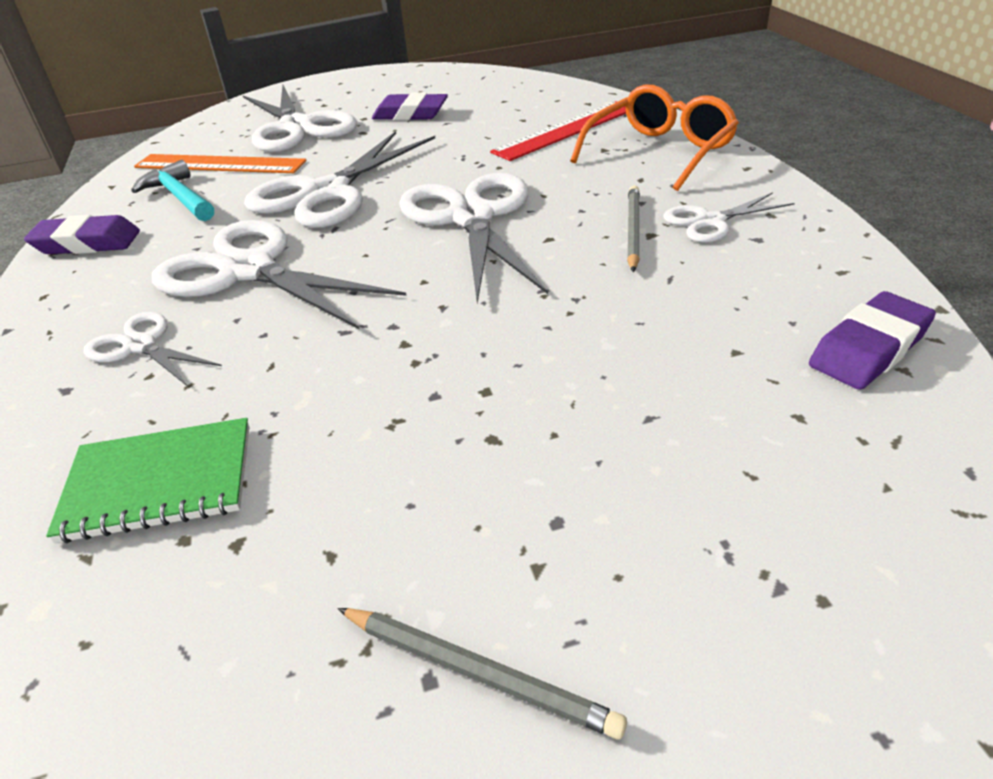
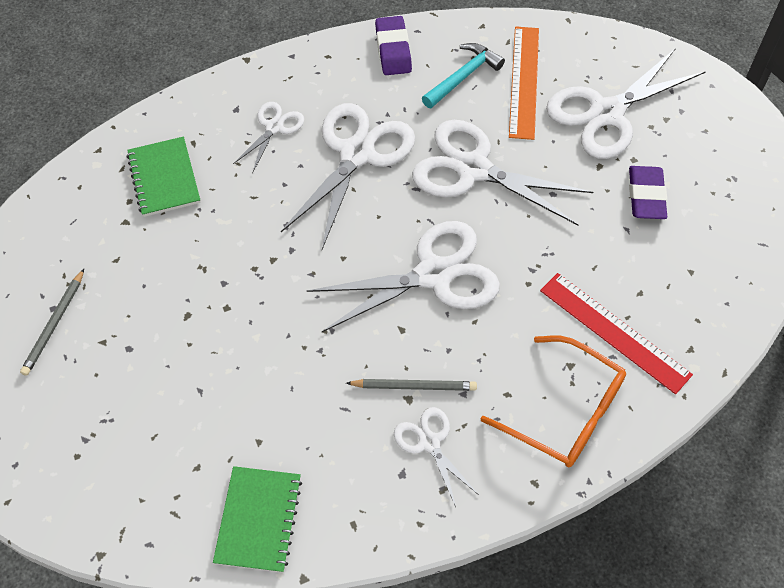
camera: 80 degrees right, 20 degrees up
purple eraser [809,291,936,390] -> green notebook [213,466,302,573]

